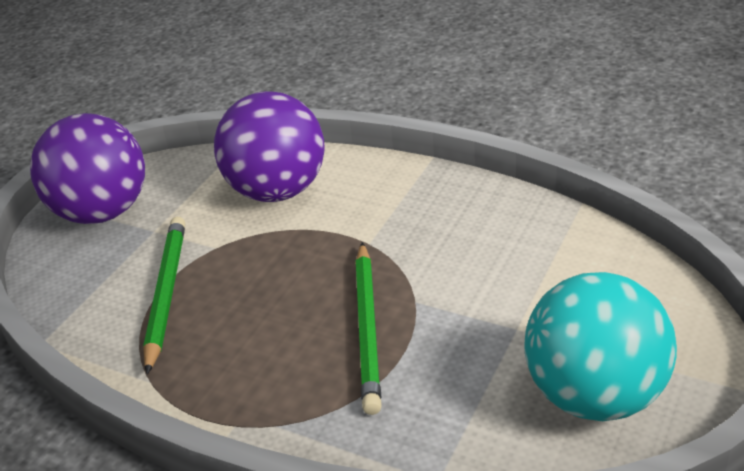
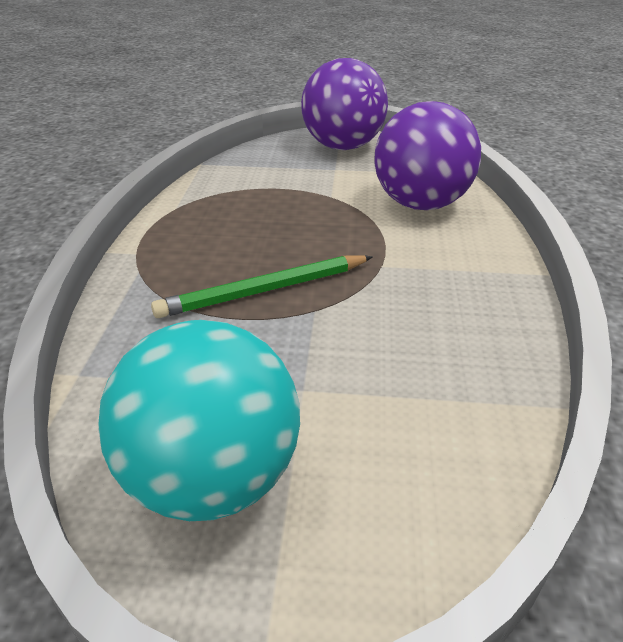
camera: 65 degrees right, 0 degrees up
green pencil [143,217,186,375] -> none

